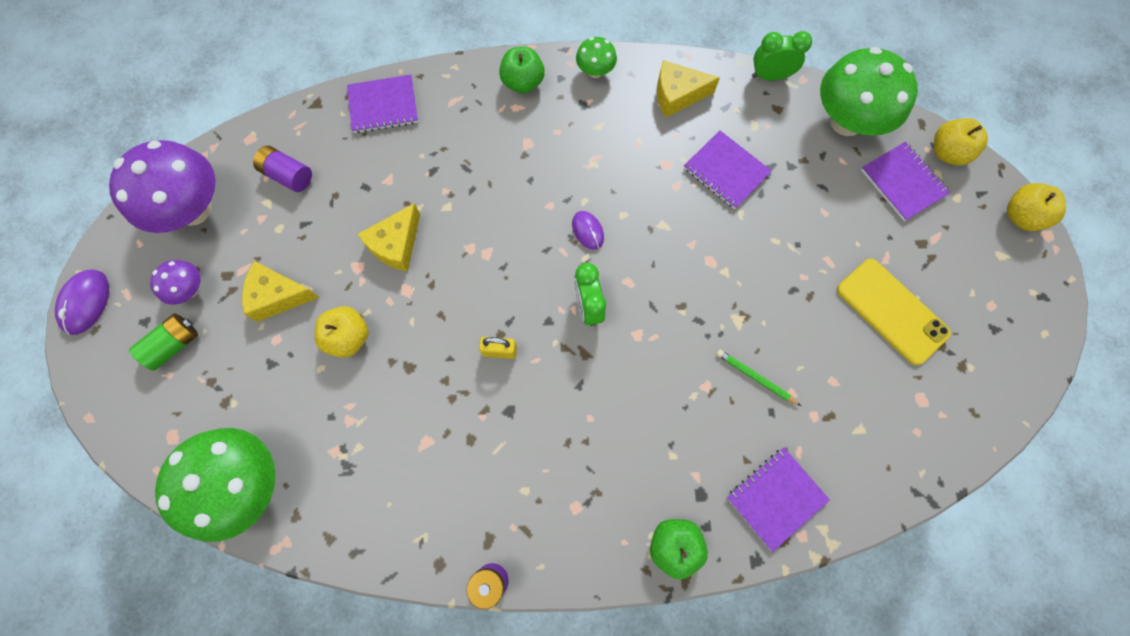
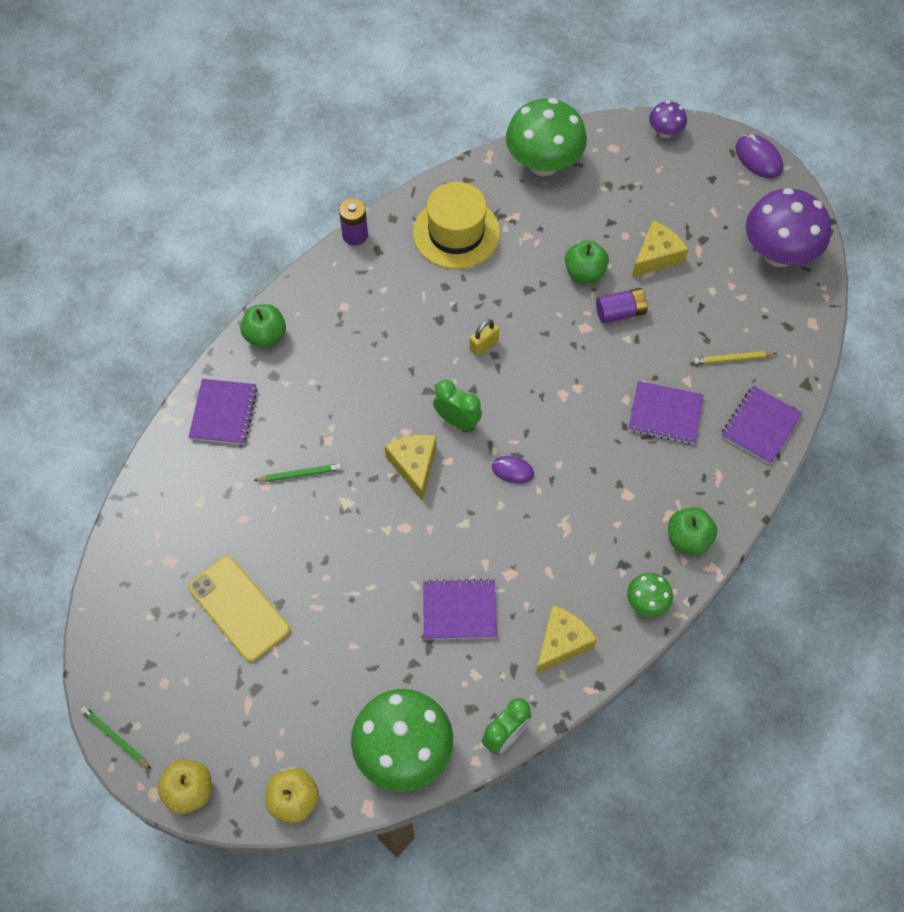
camera: 135 degrees right, 10 degrees down
green battery [129,313,198,371] -> none
purple mushroom [150,260,201,305] -> purple mushroom moved to [649,101,687,138]
purple battery [253,146,312,192] -> purple battery moved to [596,288,648,324]
yellow apple [315,306,369,358] -> green apple [565,240,609,283]
yellow cheese [357,203,420,271] -> yellow cheese moved to [385,435,436,500]
yellow phone [837,259,951,365] -> yellow phone turned 45 degrees clockwise [188,556,290,662]
purple notebook [861,142,950,221] -> purple notebook moved to [629,381,704,444]
none -> green pencil [80,706,151,769]
none -> yellow hat [413,182,500,269]
none -> yellow pencil [694,351,777,364]

